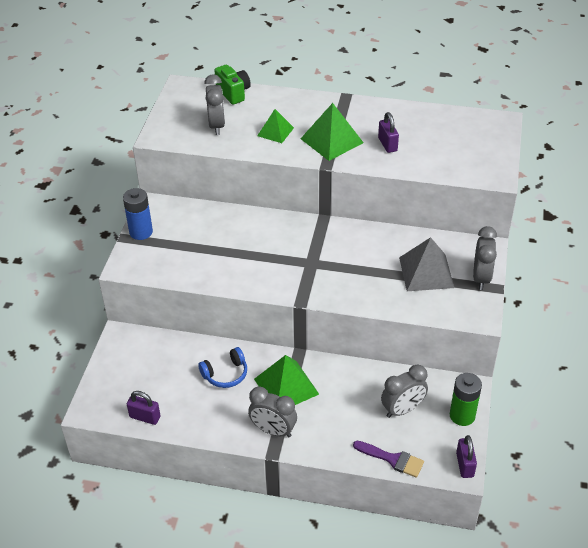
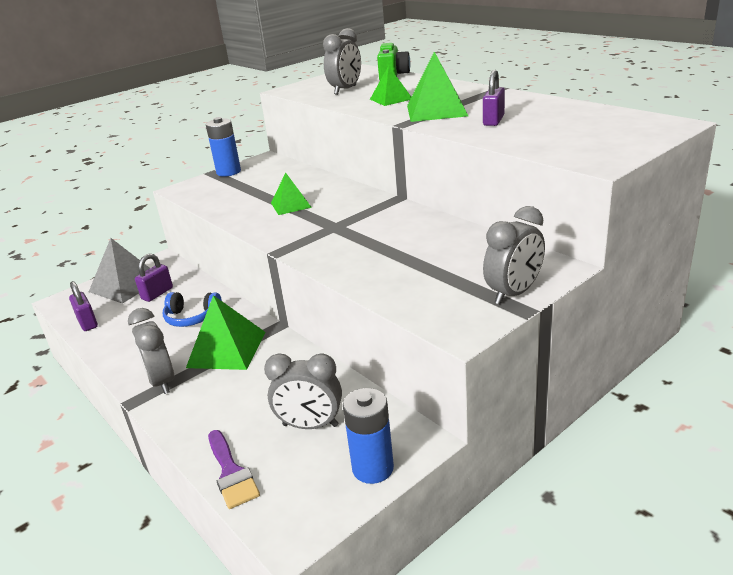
camera: 40 degrees right, 15 degrees down
grey pyramid [399,237,454,291] -> grey pyramid moved to [89,238,150,304]
green battery [450,373,482,426] -> blue battery [343,388,394,484]
purple padlock [456,435,477,478] -> purple padlock moved to [135,253,173,302]
none -> green pyramid [271,173,312,215]

